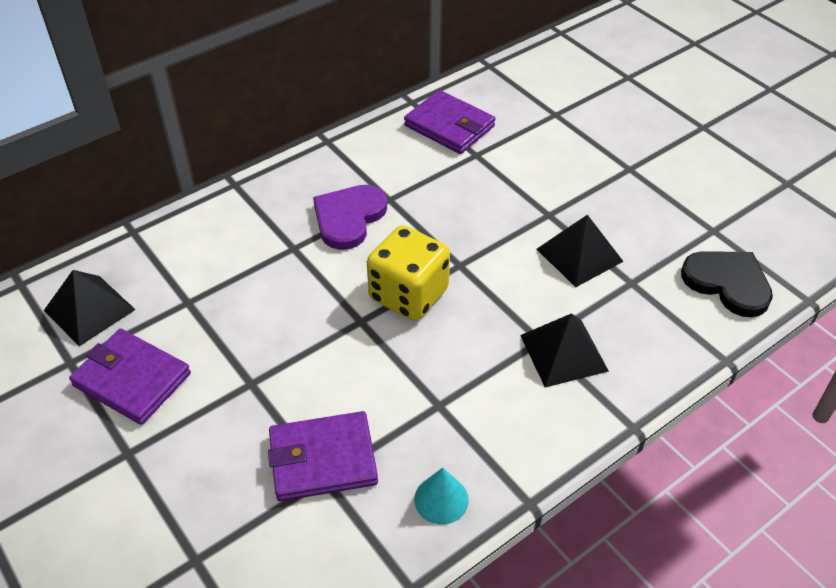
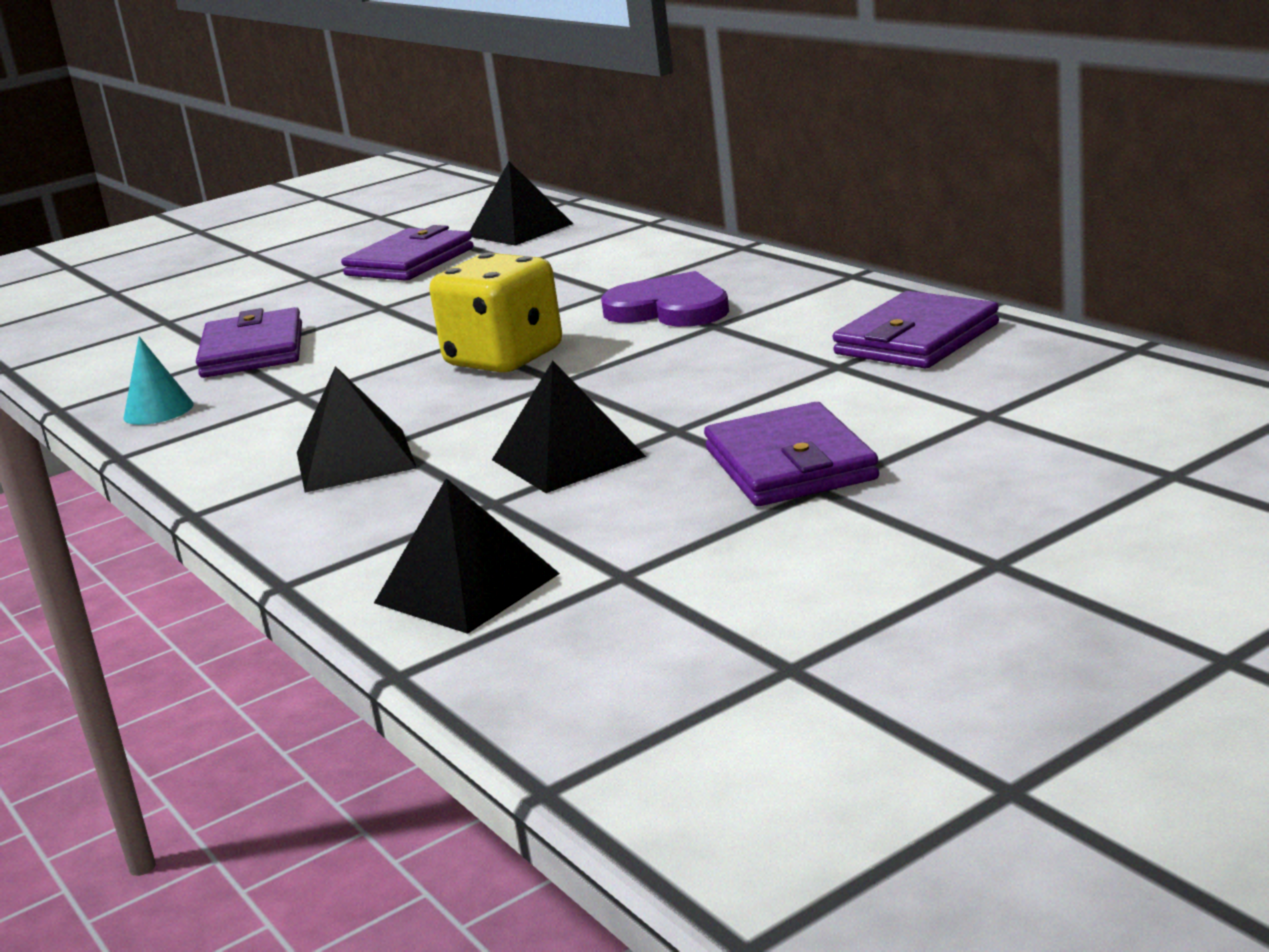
camera: 95 degrees right, 25 degrees down
black heart [681,251,773,317] -> black pyramid [374,478,560,634]
none -> purple wallet [704,402,879,506]

